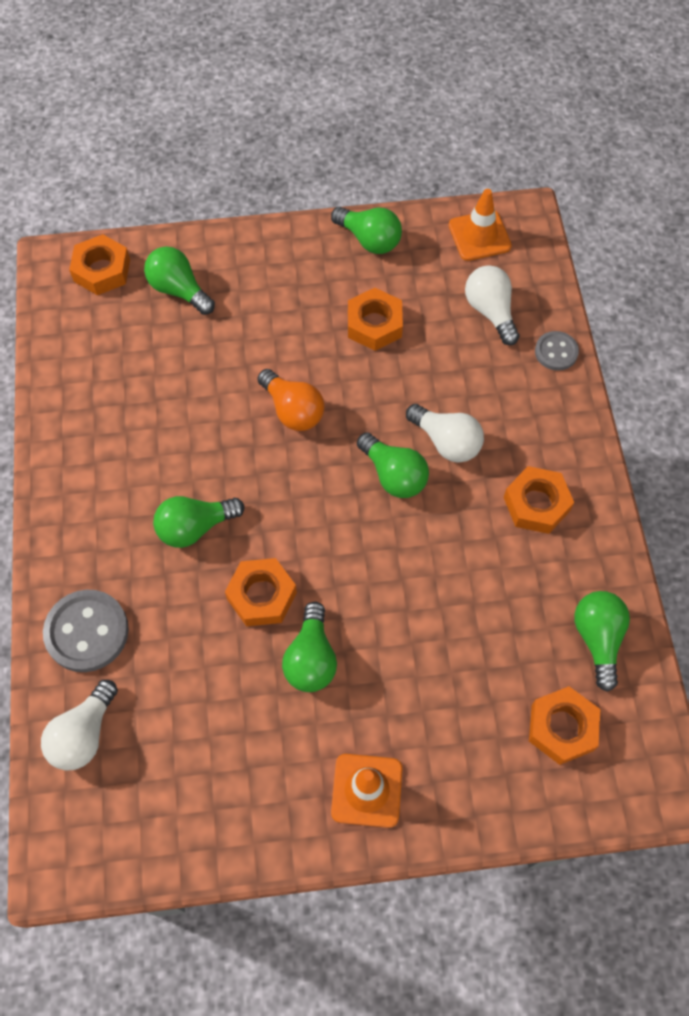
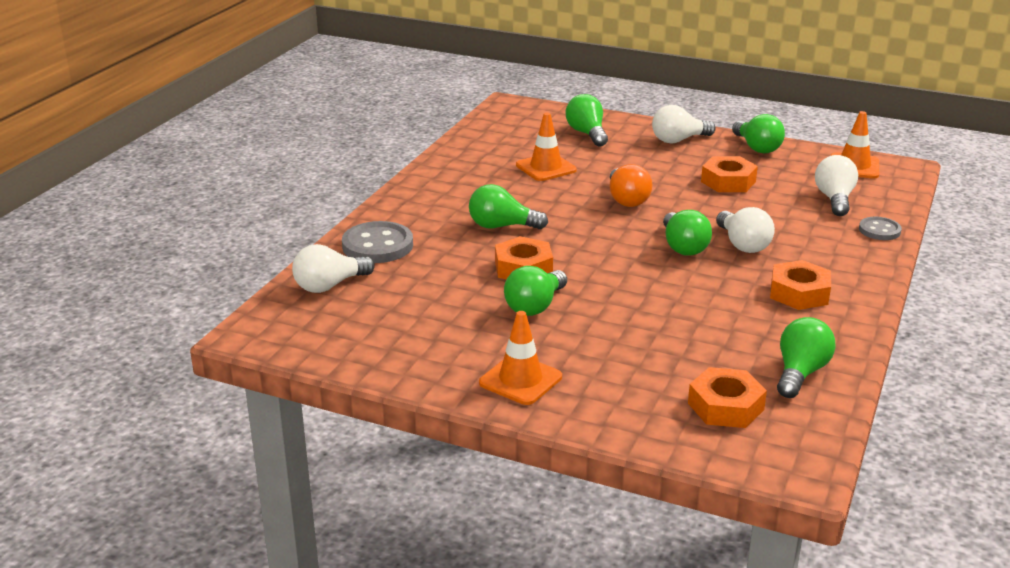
camera: 30 degrees right, 35 degrees down
orange nut [69,234,130,295] -> none
none -> orange traffic cone [516,113,577,181]
none -> white light bulb [652,105,716,143]

